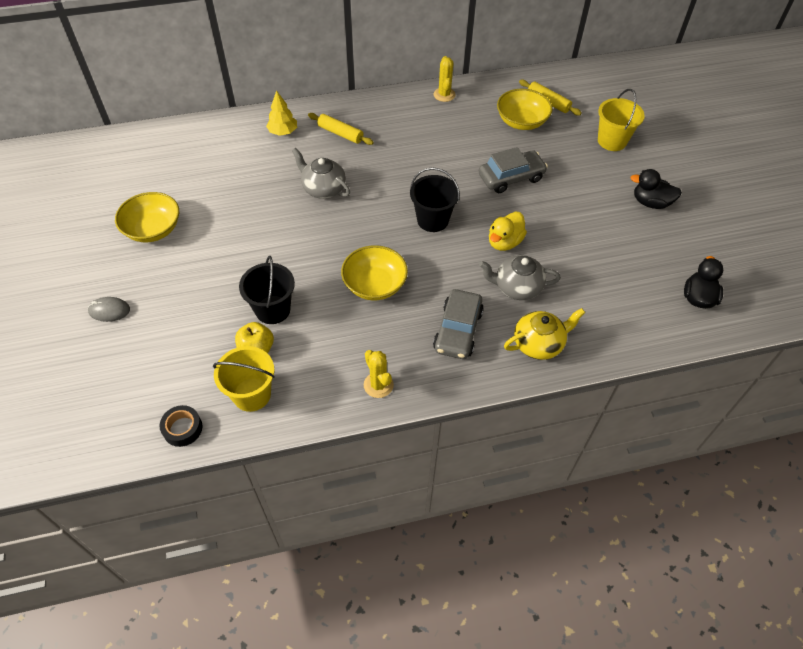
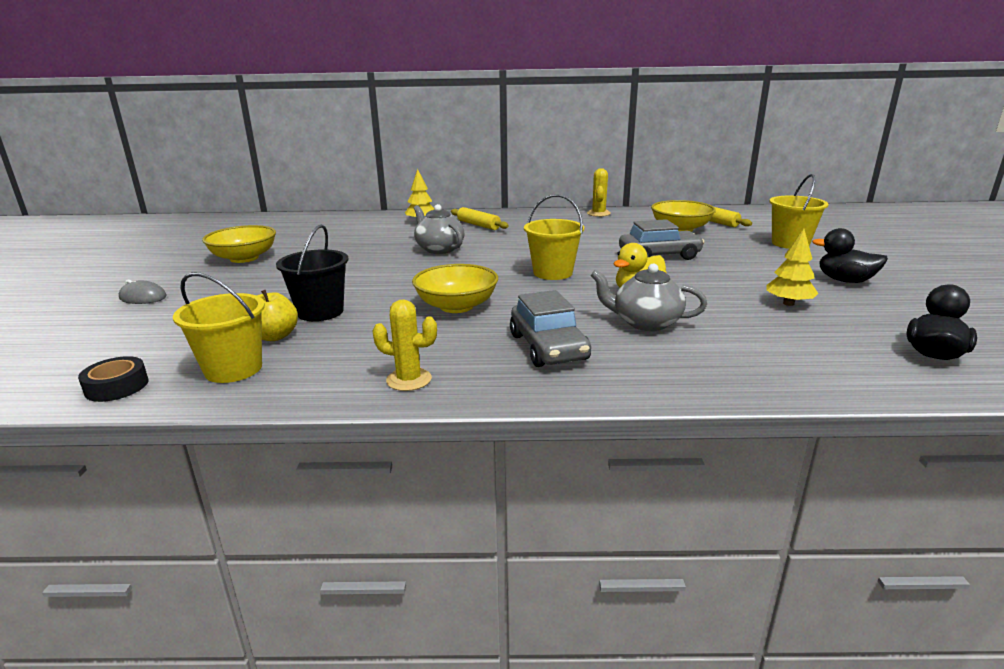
camera: 15 degrees right, 30 degrees down
yellow cactus [364,350,394,398] -> yellow cactus turned 60 degrees counterclockwise [373,299,437,391]
black bucket [410,167,460,232] -> yellow bucket [524,194,584,280]
grey car [433,289,484,359] -> grey car turned 45 degrees counterclockwise [510,290,591,367]
yellow teapot [504,308,585,360] -> none
none -> yellow tree [767,229,818,306]

